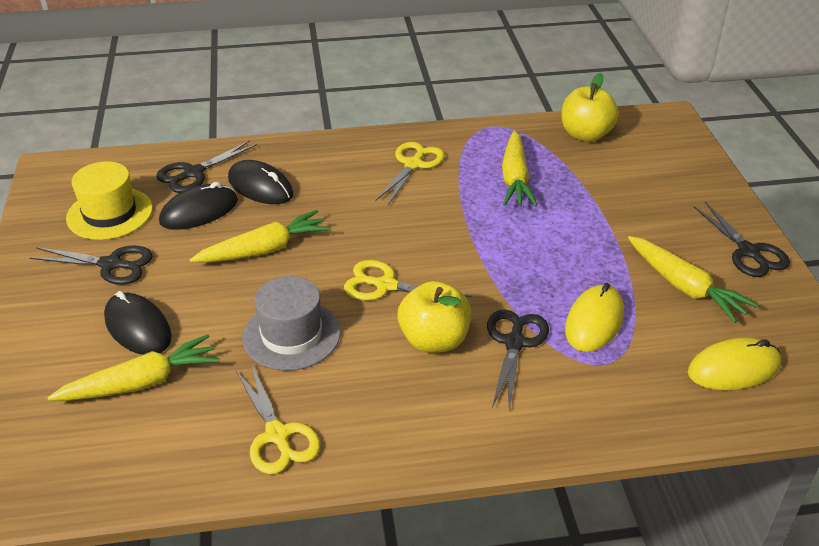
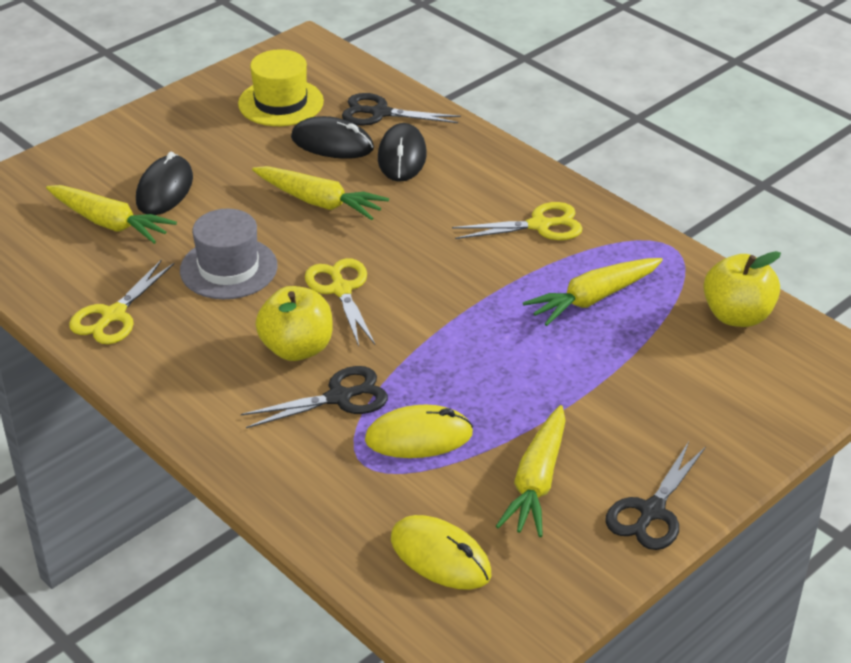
camera: 55 degrees right, 0 degrees up
black scissors [30,246,153,285] -> none

